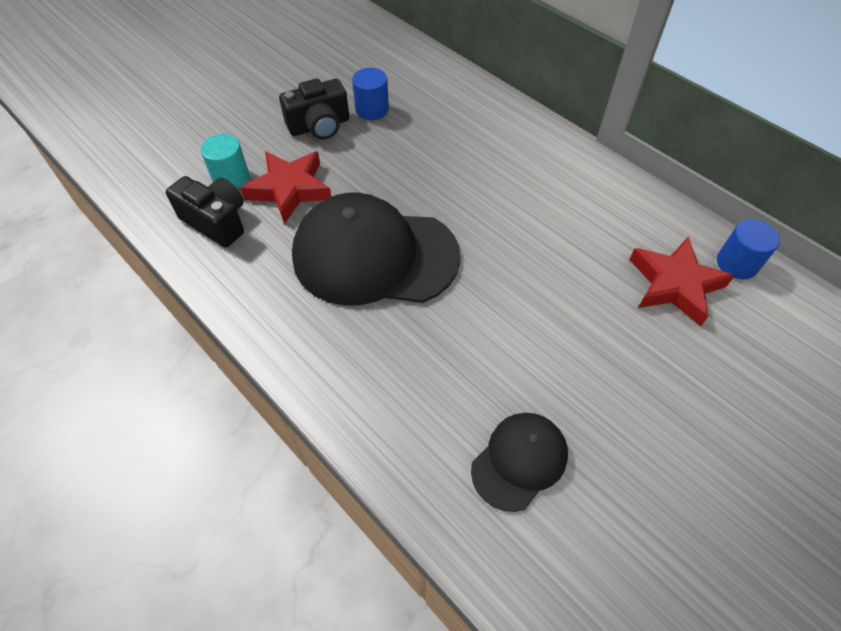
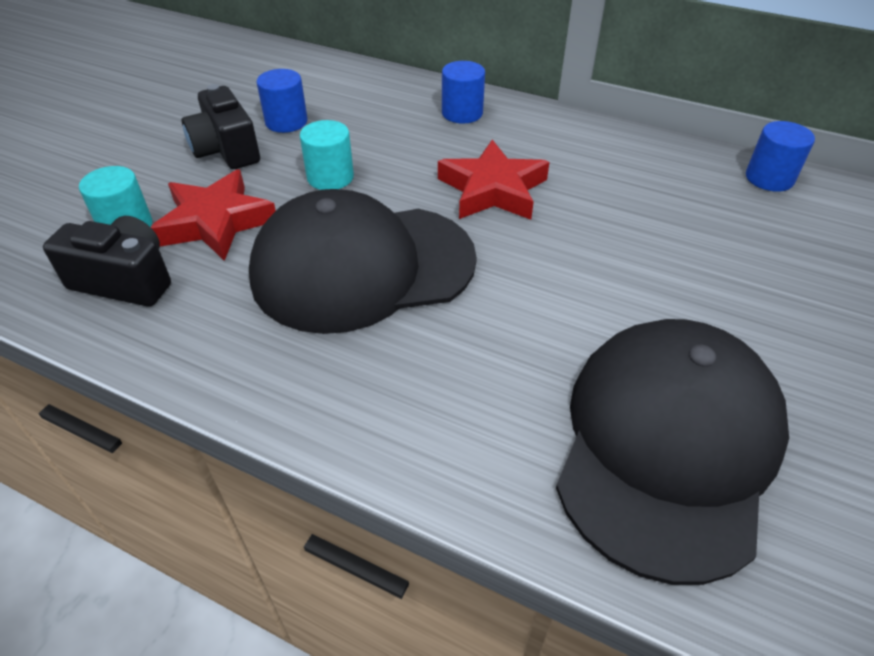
camera: 20 degrees left, 10 degrees down
black camera [279,78,349,140] -> black camera turned 105 degrees clockwise [182,84,260,169]
black cap [471,413,568,512] -> black cap [556,319,789,585], size x1.93
red star [629,237,734,327] -> red star moved to [438,140,549,220]
none -> turquoise cylinder [300,120,354,190]
none -> blue cylinder [442,61,485,124]

